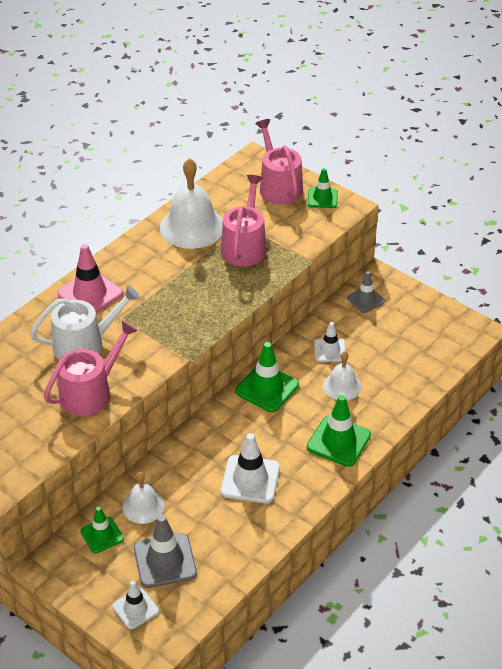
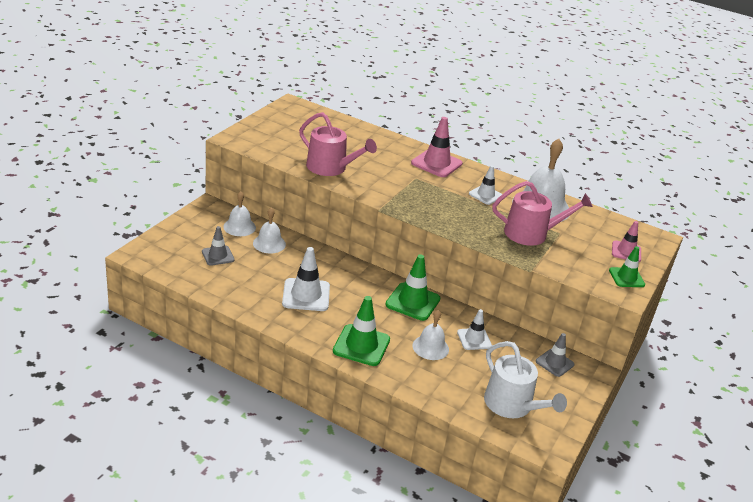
camera: 75 degrees right, 10 degrees down
white watering can [30,285,140,360] -> white watering can moved to [484,341,567,418]
green traffic cone [80,507,124,554] -> white bell [223,191,256,236]
white traffic cone [112,581,159,629] -> white traffic cone moved to [469,165,502,205]
grey traffic cone [134,515,197,588] -> grey traffic cone [202,226,235,266], size x0.63
pink watering can [255,119,303,205] -> pink traffic cone [612,221,641,262]

